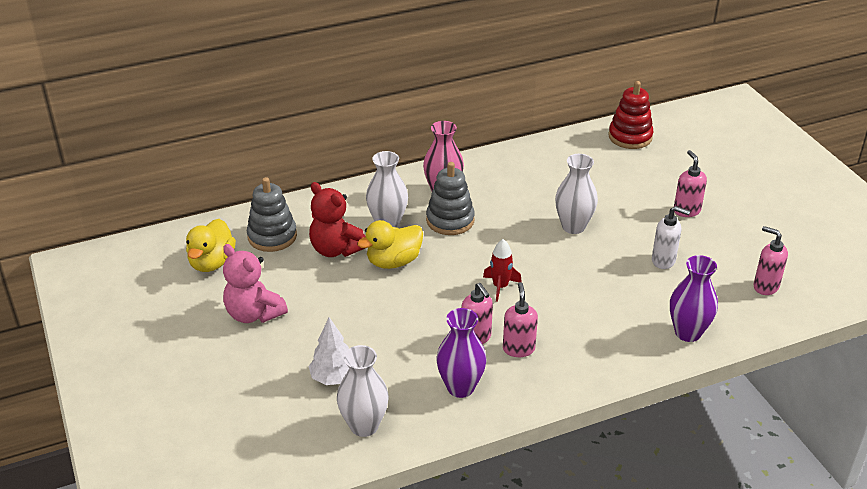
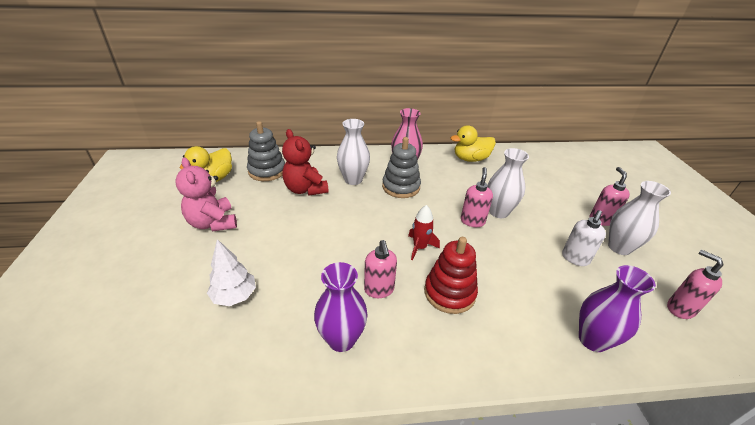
camera: 15 degrees right, 0 degrees up
white vase [337,345,389,437] -> white vase moved to [608,181,671,255]
yellow duck [357,220,423,269] -> yellow duck moved to [450,125,496,162]
pink soap dispenser [503,282,538,357] -> pink soap dispenser moved to [461,167,493,227]
red stacking toy [608,81,653,149] -> red stacking toy moved to [424,237,478,314]
white soap dispenser [652,206,690,269] -> white soap dispenser turned 90 degrees clockwise [562,210,606,266]

